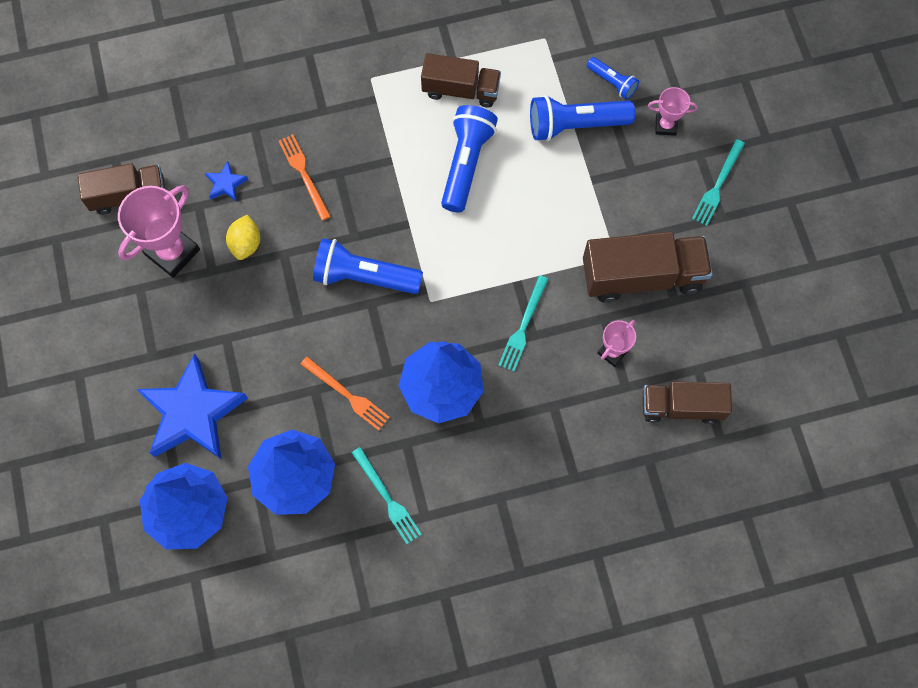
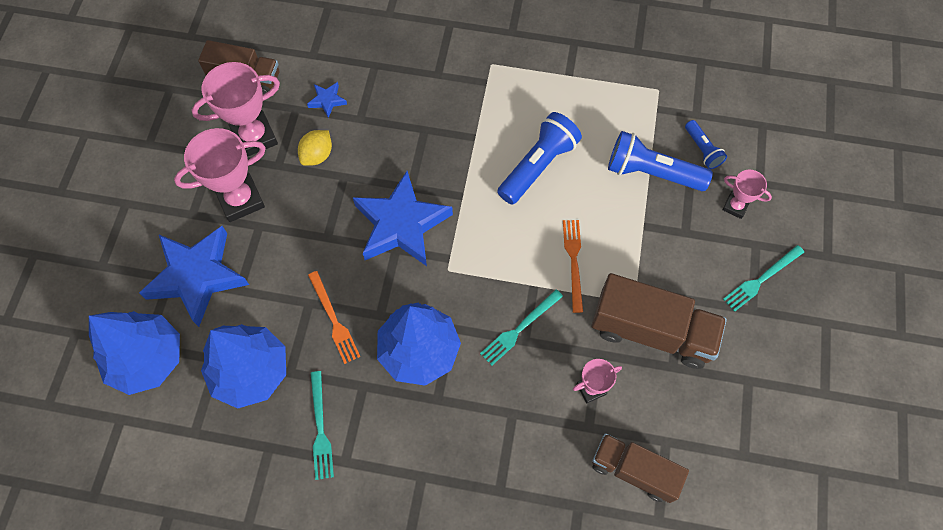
camera: 25 degrees right, 5 degrees down
orange fork [279,134,331,221] -> orange fork moved to [563,220,583,313]
blue flashlight [313,238,423,294] -> blue star [353,171,453,266]
brown truck [421,53,501,107] -> none
none -> pink trophy [174,128,266,222]

